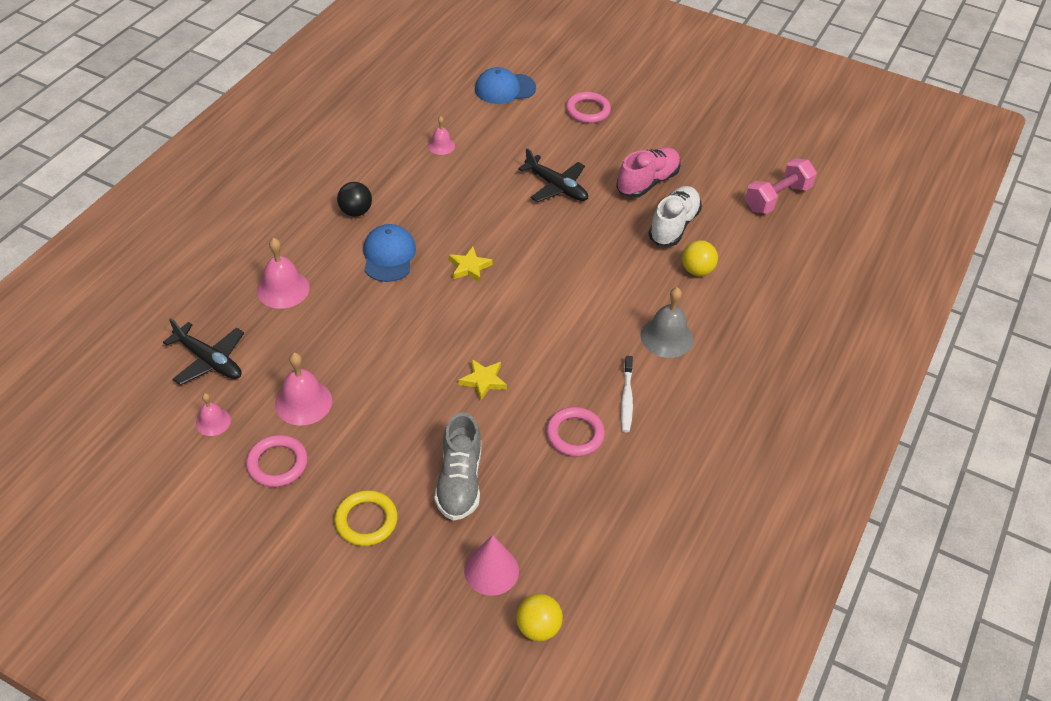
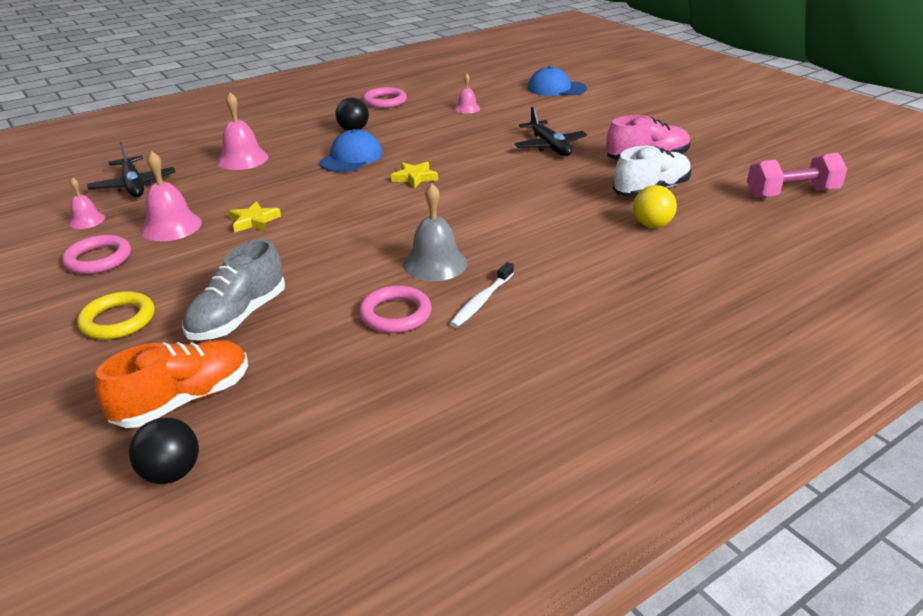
camera: 30 degrees right, 15 degrees down
yellow star [458,359,507,401] -> yellow star moved to [229,201,281,232]
pink cone [464,535,519,596] -> orange shoe [95,340,248,428]
yellow ball [516,594,563,641] -> black ball [129,418,199,484]
pink ring [566,92,611,123] -> pink ring moved to [363,87,407,108]
grey bell [640,287,694,358] -> grey bell moved to [403,183,467,281]

